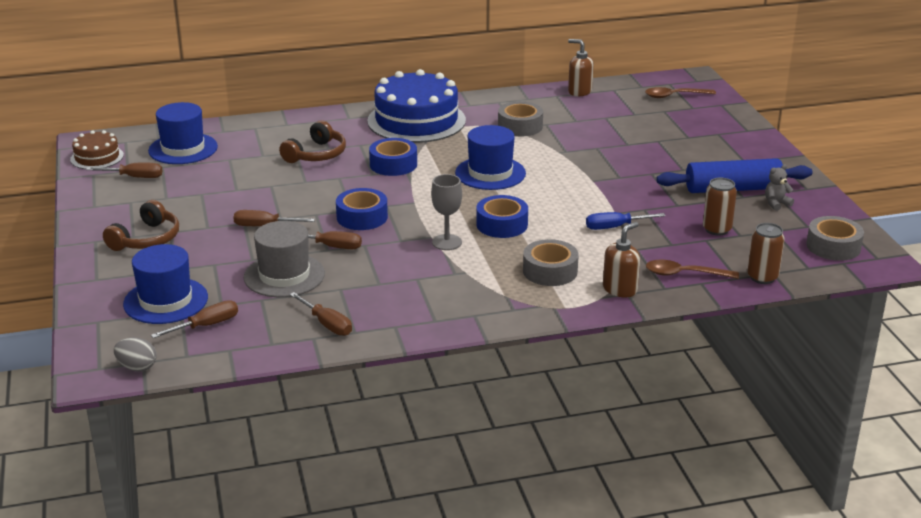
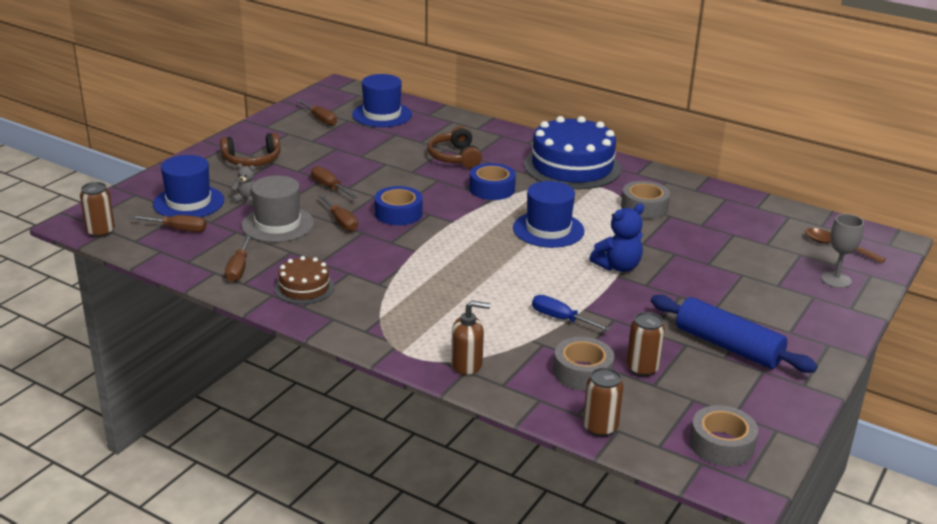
camera: 45 degrees right, 0 degrees up
brown cake [70,130,124,169] -> brown cake moved to [275,256,334,304]
grey egg [114,337,157,372] -> brown can [80,182,115,238]
brown headphones [279,120,346,163] -> brown headphones turned 90 degrees clockwise [427,126,482,168]
grey goblet [431,174,462,250] -> grey goblet moved to [821,214,864,288]
blue tape [476,195,528,238] -> none
grey tape [523,239,579,286] -> grey tape moved to [553,337,614,391]
brown soap dispenser [568,39,594,96] -> none
brown spoon [646,260,739,279] -> none
grey teddy bear [765,164,794,211] -> grey teddy bear moved to [231,163,255,206]
none -> blue teddy bear [589,203,644,272]

